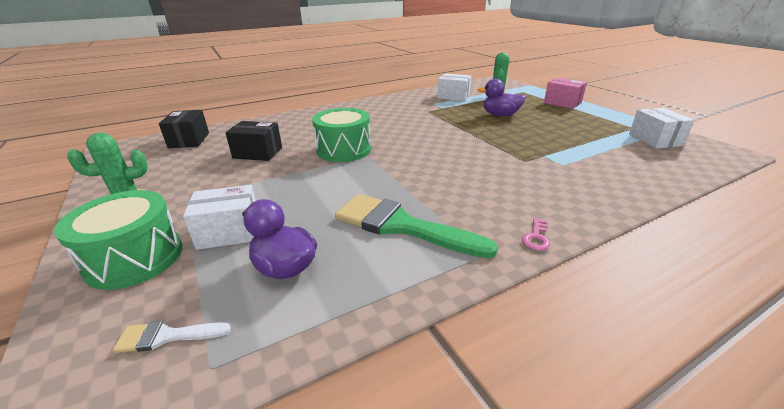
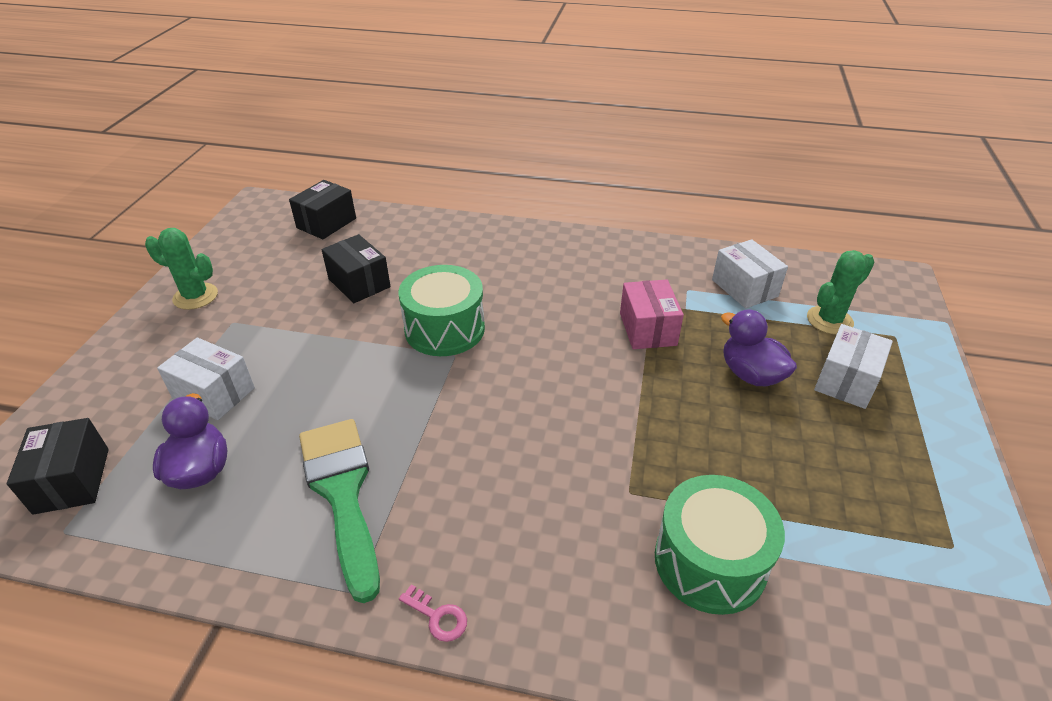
camera: 40 degrees right, 10 degrees up
green drum [54,190,183,290] -> green drum moved to [655,475,785,615]
white brush [113,321,231,353] -> black box [7,418,109,515]
pink key [522,218,550,251] -> pink key turned 120 degrees counterclockwise [399,584,467,642]
pink box [544,78,587,109] -> pink box moved to [620,280,684,349]
white box [629,108,695,149] -> white box moved to [814,324,893,409]

